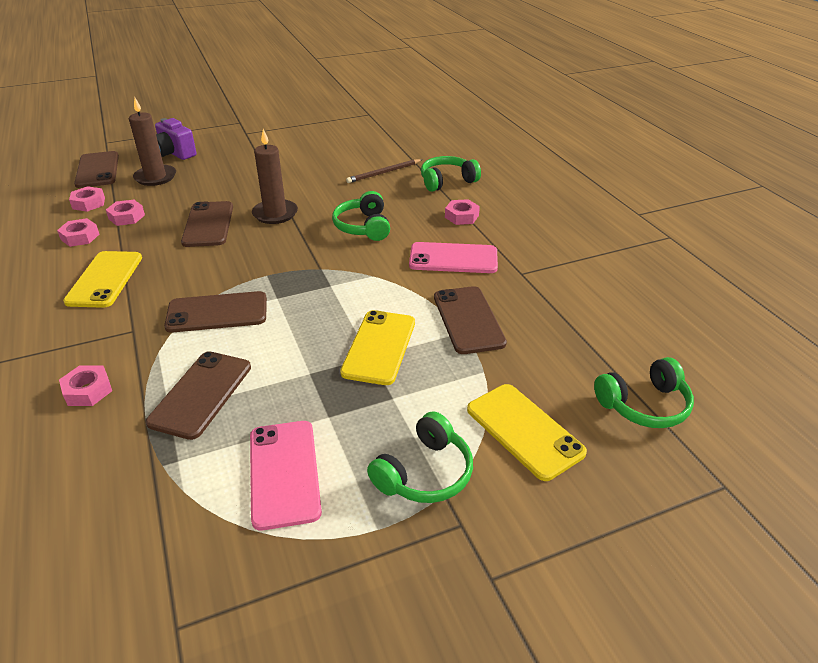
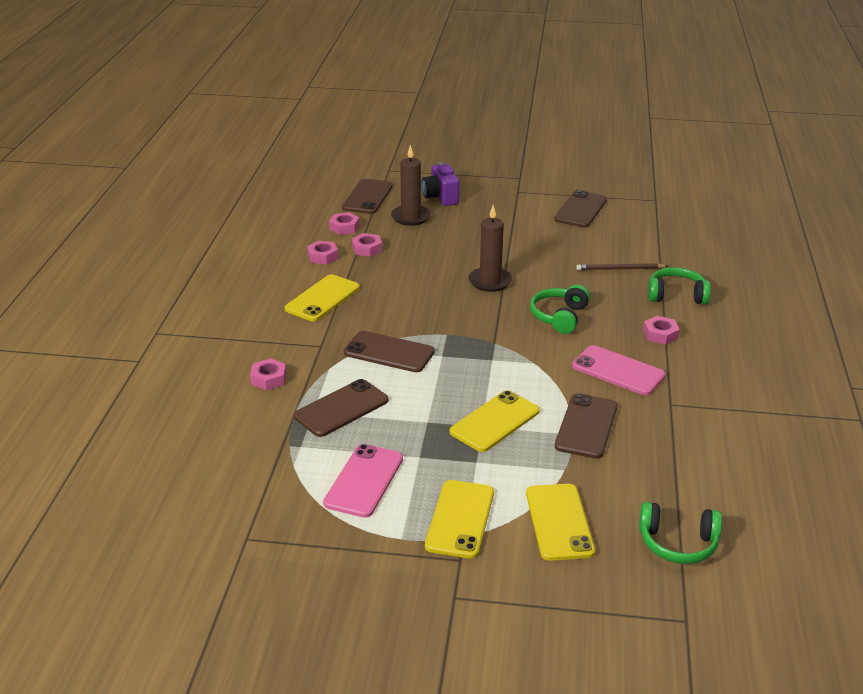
camera: 30 degrees right, 5 degrees down
brown phone [181,201,233,247] -> brown phone moved to [554,190,607,228]
green headphones [367,411,473,503] -> yellow phone [425,480,494,559]

